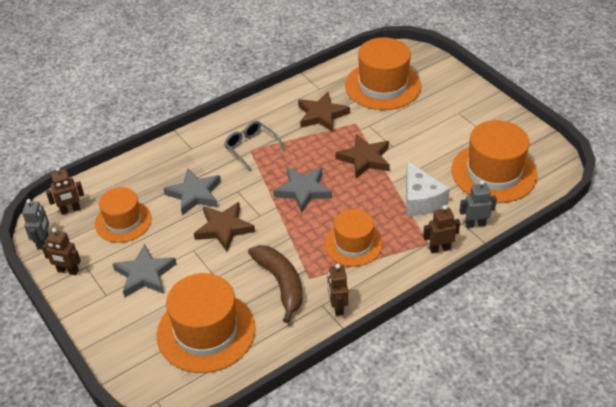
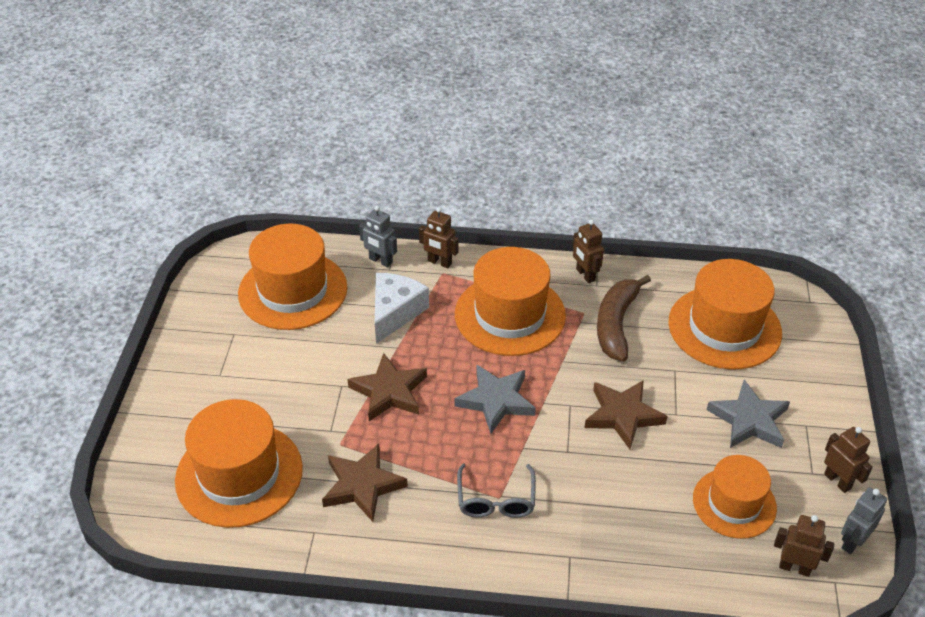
camera: 140 degrees left, 0 degrees up
grey star [163,168,221,215] -> none
orange hat [324,209,383,266] -> orange hat [455,247,566,356], size x1.56
brown robot [328,264,348,316] -> brown robot turned 120 degrees clockwise [573,220,604,283]

